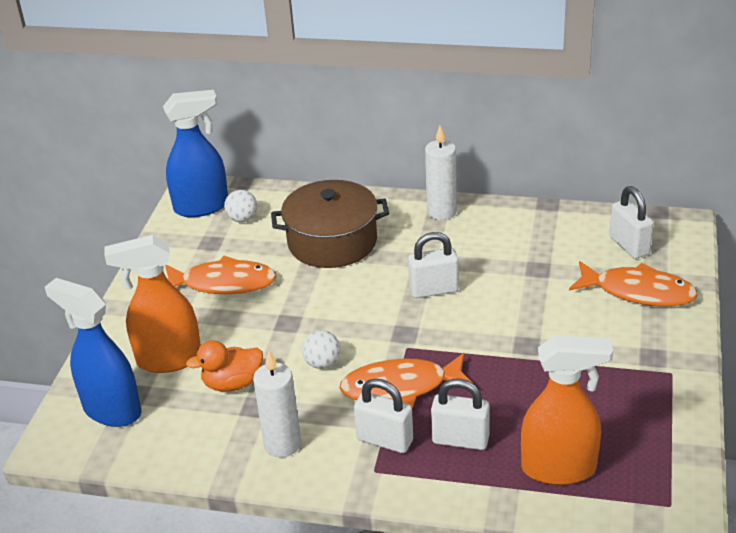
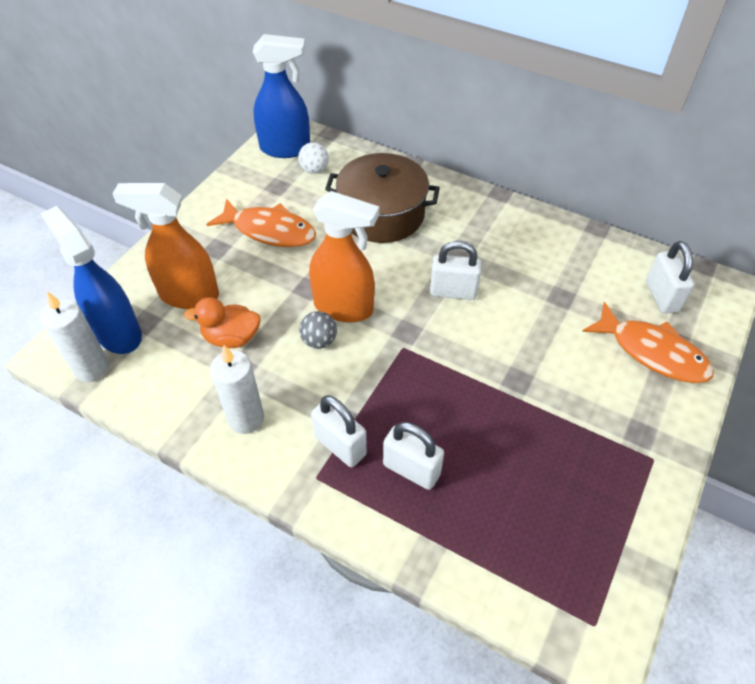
camera: 15 degrees right, 15 degrees up
white ball [302,330,340,369] -> grey ball [299,311,337,349]
orange fish [339,353,472,409] -> none
white candle [425,126,457,220] -> white candle moved to [40,291,109,382]
orange spray bottle [521,335,613,485] -> orange spray bottle moved to [309,191,379,323]

